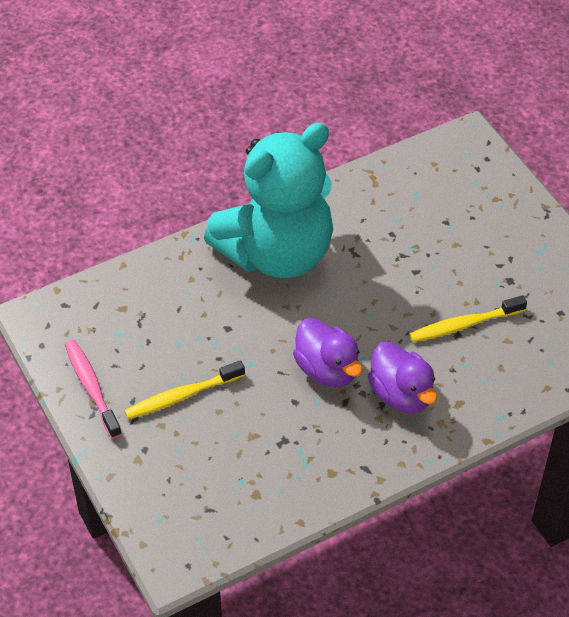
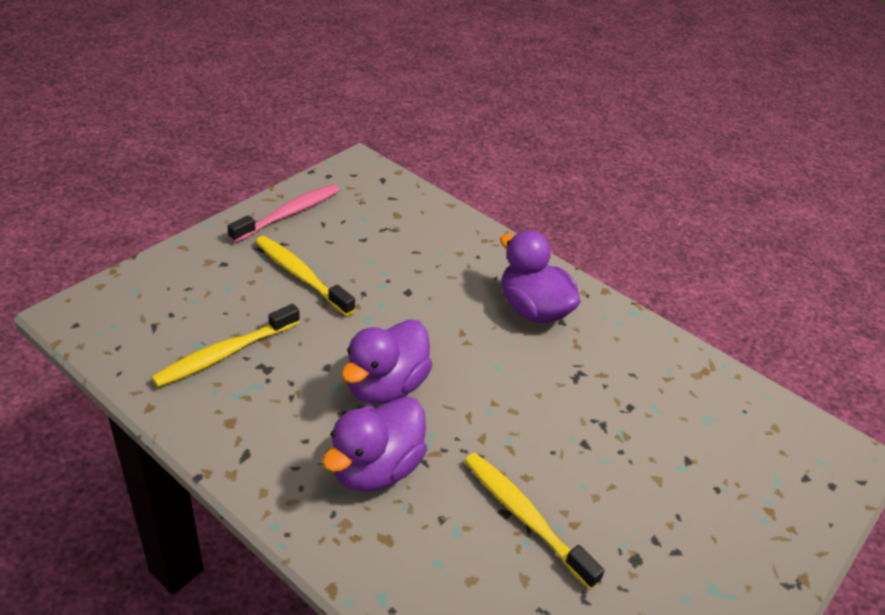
camera: 65 degrees right, 10 degrees down
turquoise teddy bear [204,123,333,278] -> purple duck [500,230,581,323]
none -> yellow toothbrush [151,304,300,387]

